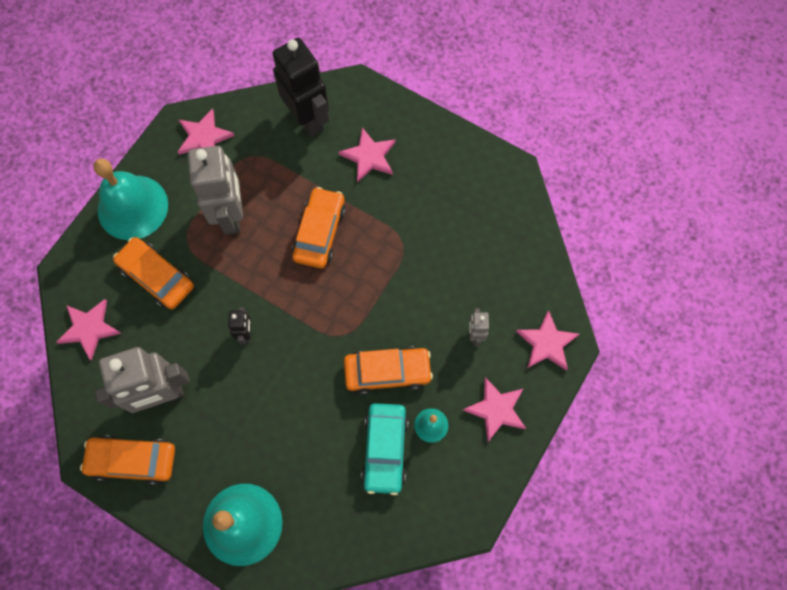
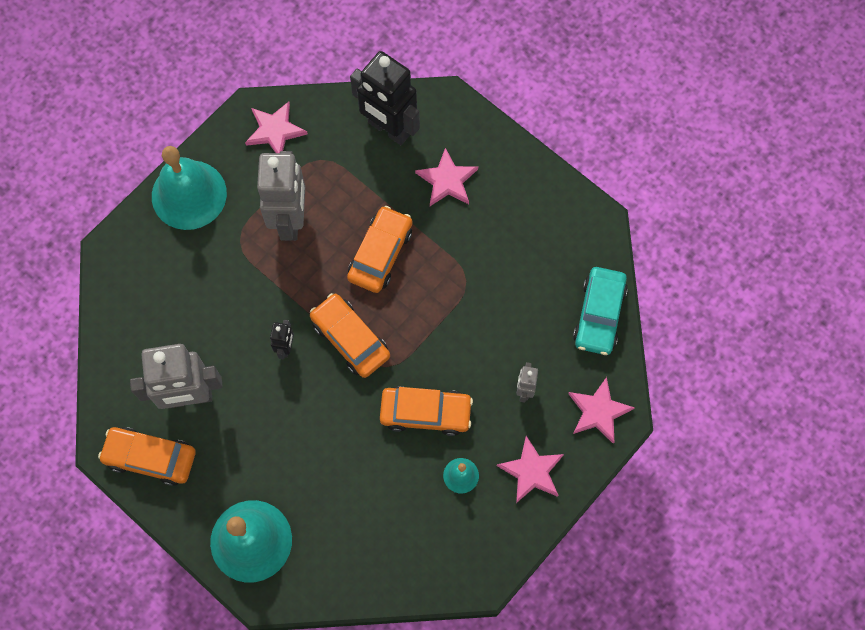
camera: 10 degrees right, 0 degrees up
pink star [56,299,122,361] -> none
orange car [113,237,194,309] -> orange car moved to [310,293,390,378]
black robot [273,38,329,137] -> black robot turned 150 degrees clockwise [350,51,420,145]
turquoise car [361,403,409,495] -> turquoise car moved to [573,267,628,355]

